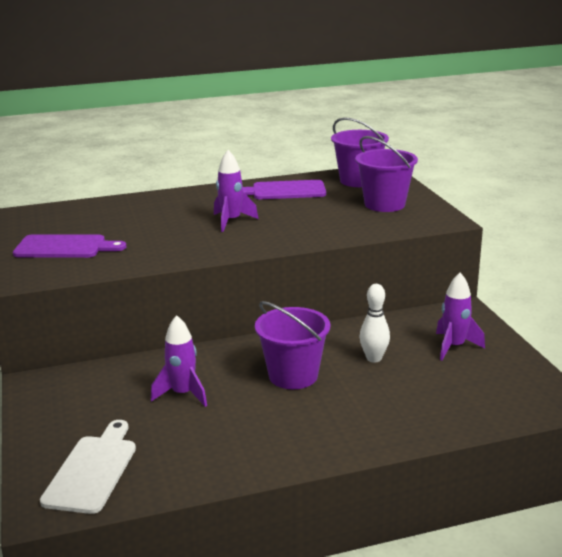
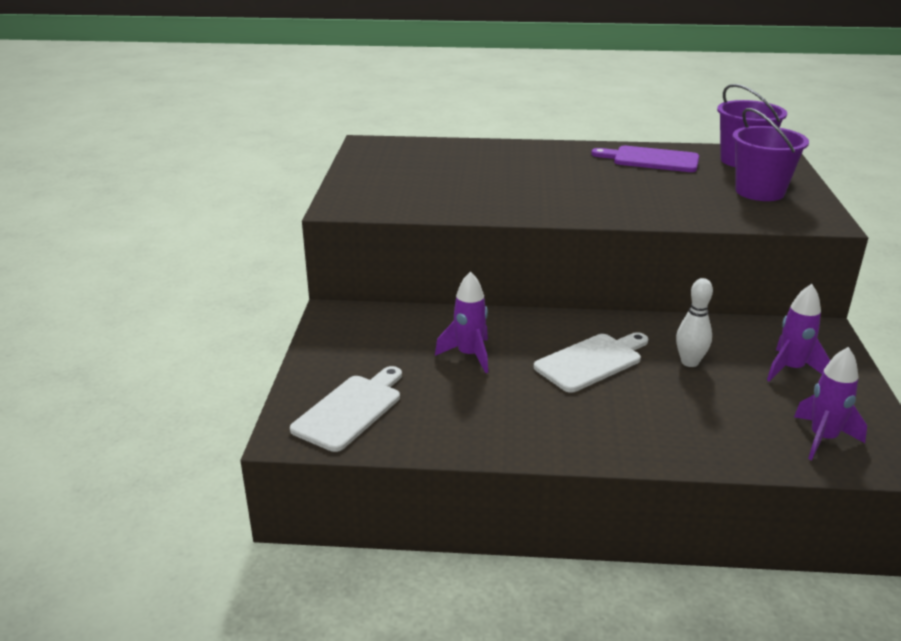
camera: 20 degrees right, 5 degrees up
purple cutting board [13,234,127,258] -> none
purple rocket [214,150,258,232] -> purple rocket moved to [794,347,867,460]
purple bucket [255,301,330,389] -> white cutting board [534,332,648,393]

